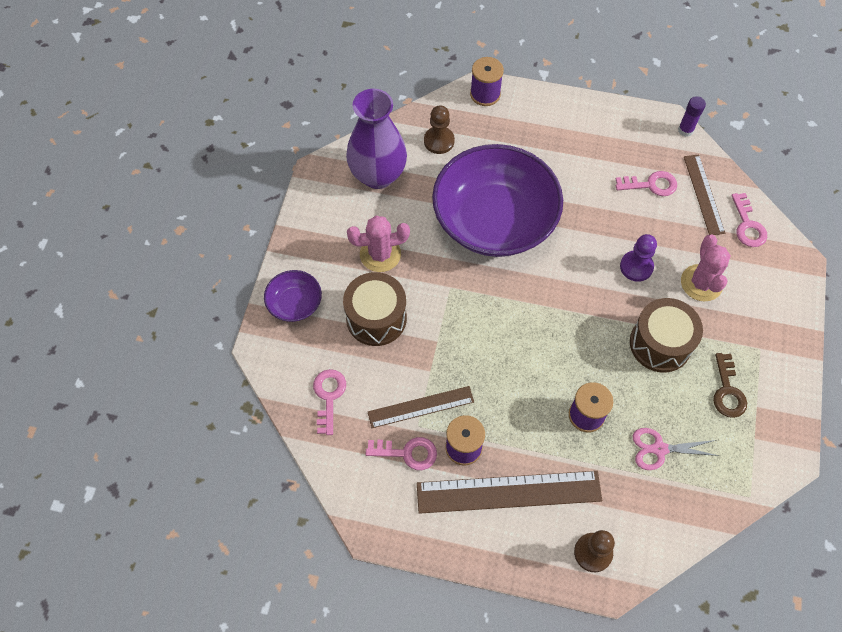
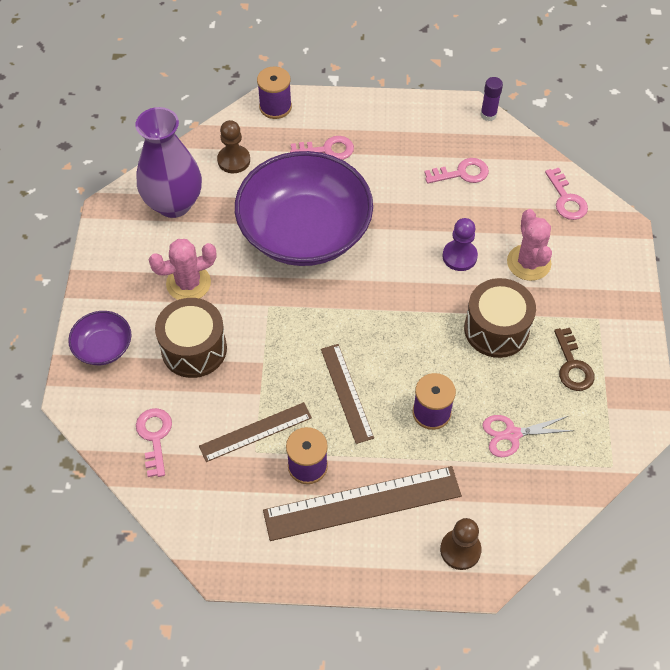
camera: 10 degrees left, 5 degrees down
pink key [366,437,437,470] -> pink key moved to [290,136,354,160]
brown ruler [684,154,725,235] -> brown ruler moved to [321,344,374,444]

